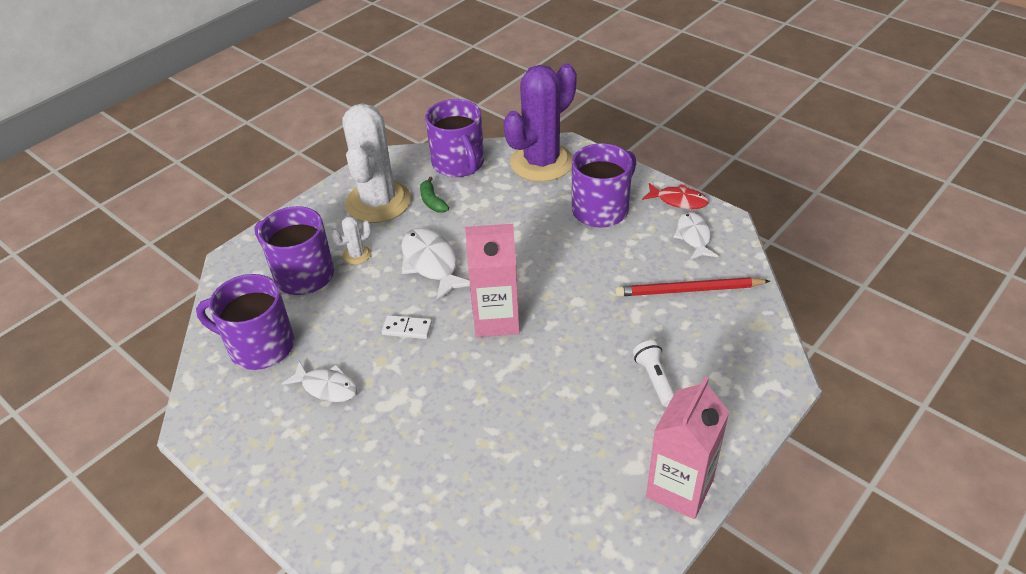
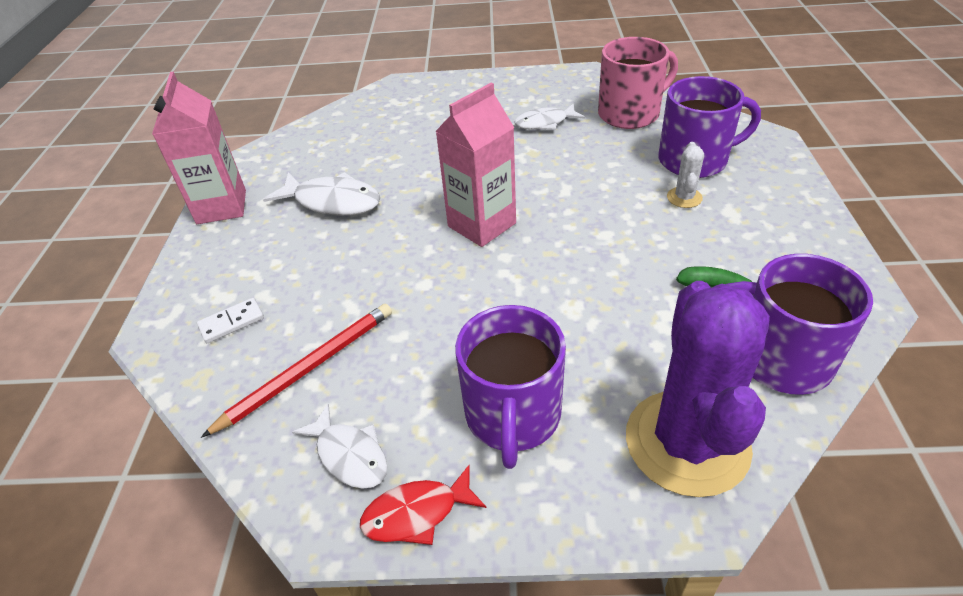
camera: 140 degrees right, 0 degrees up
purple mug [196,274,294,370] -> pink mug [598,37,678,129]
white cactus [342,104,411,223] -> none
white domino [382,315,432,339] -> white domino moved to [197,298,264,343]
white fish [401,228,470,301] -> white fish moved to [263,172,381,215]
white flashlight [633,340,674,407] -> none

